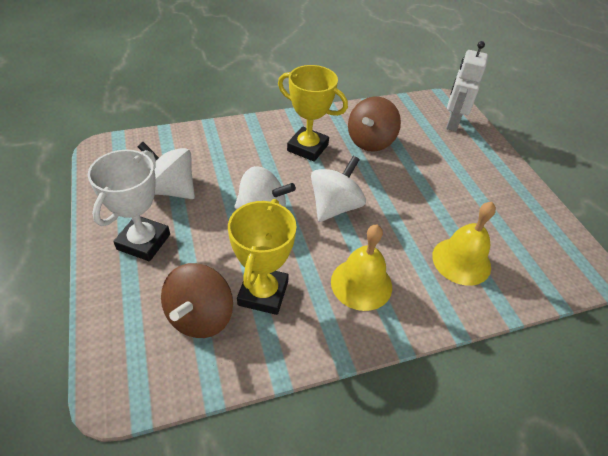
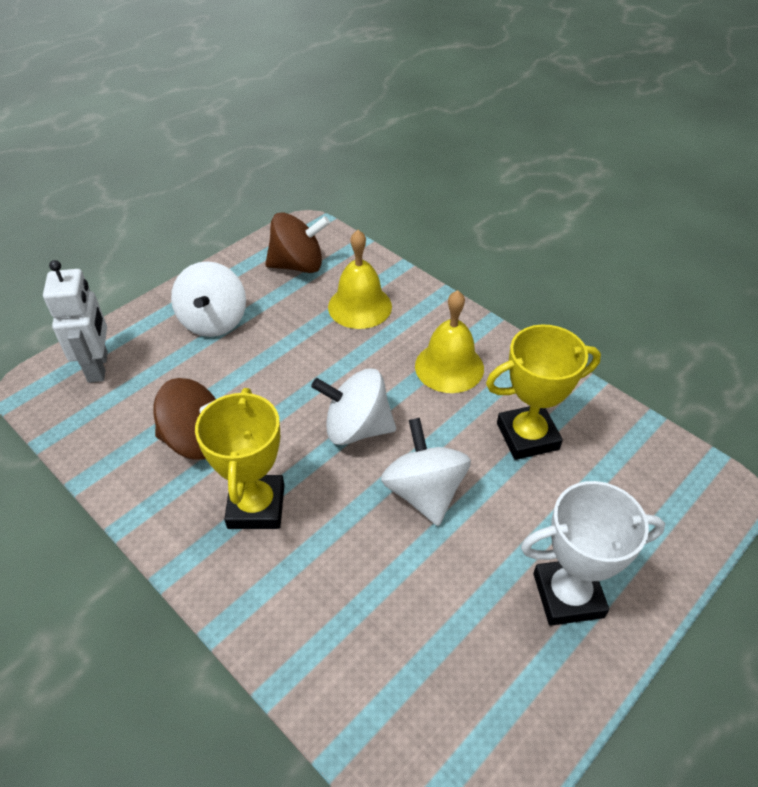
camera: 115 degrees left, 0 degrees up
white spinning top [137,142,195,199] -> white spinning top moved to [171,261,246,337]
brown spinning top [161,263,233,338] -> brown spinning top moved to [265,212,330,273]
white robot [446,41,488,131] -> white robot turned 90 degrees counterclockwise [43,260,108,383]

